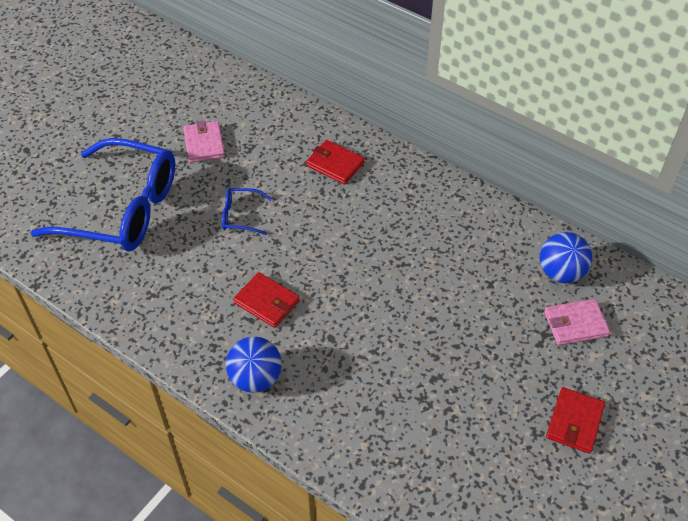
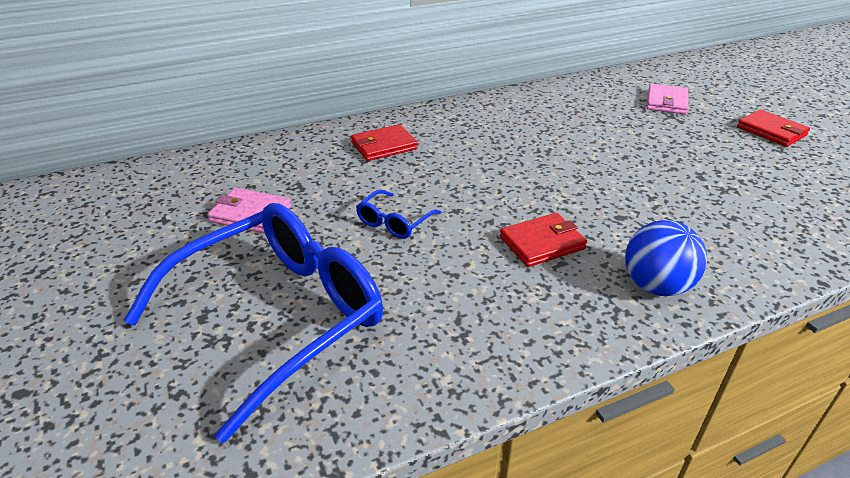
camera: 60 degrees left, 15 degrees down
blue ball [540,232,592,283] -> none

